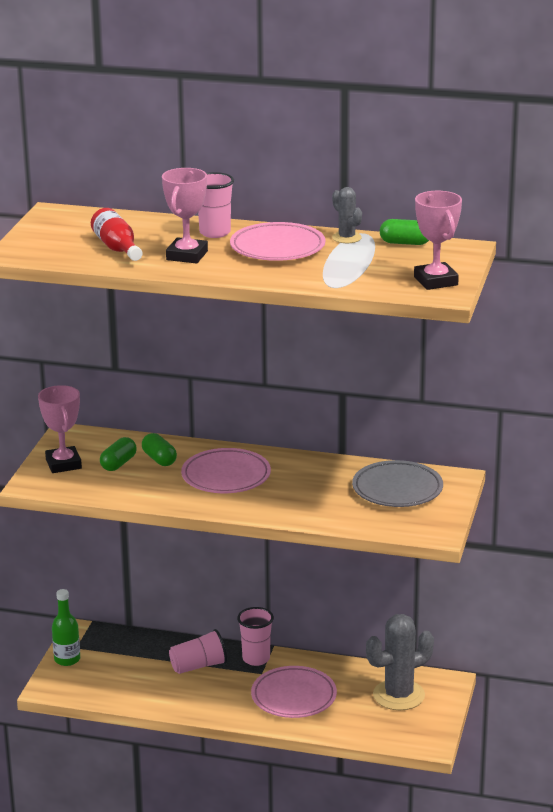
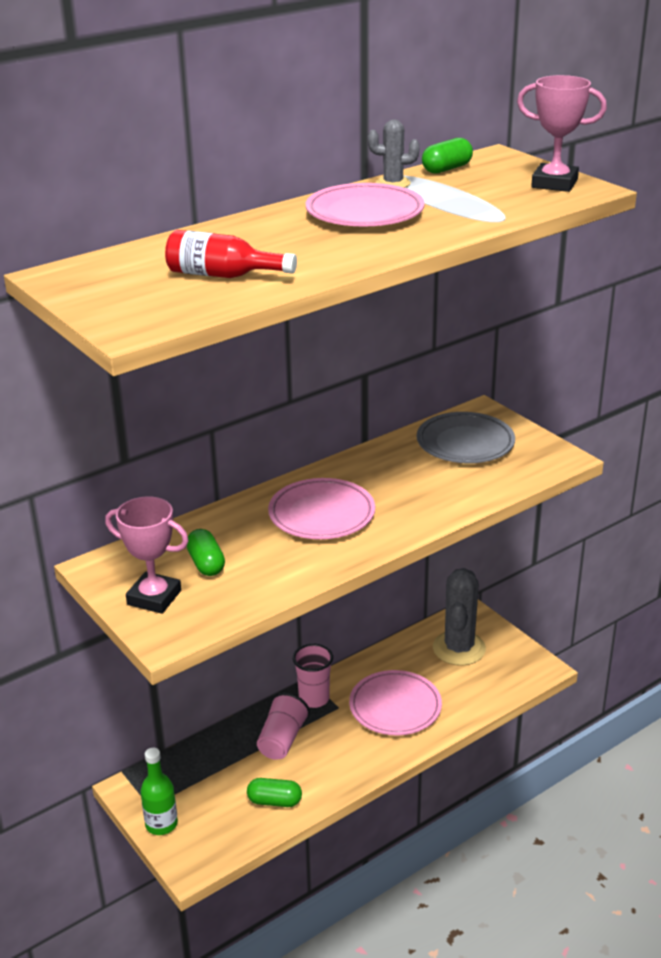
camera: 50 degrees left, 5 degrees up
green capsule [142,433,177,466] -> green capsule moved to [247,778,302,807]
pink trophy [162,168,208,264] -> none
pink cup [198,172,234,238] -> none

